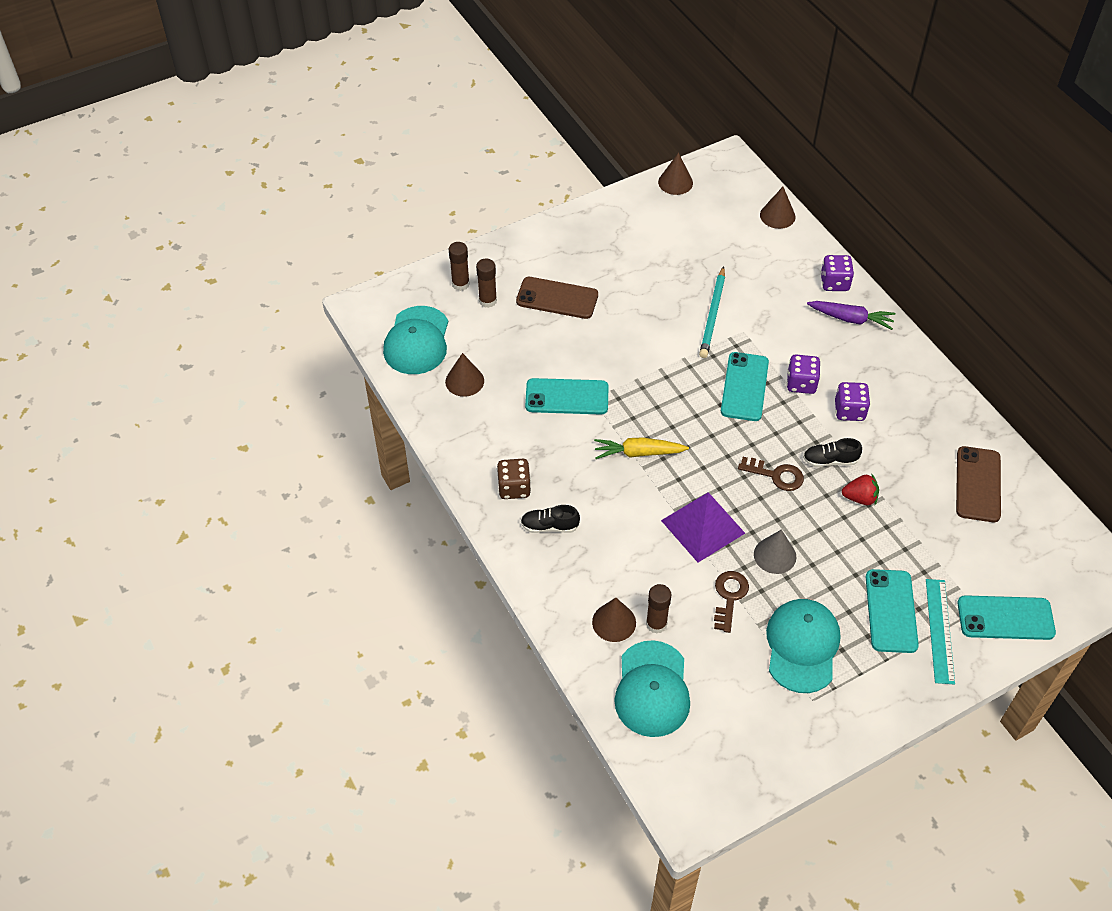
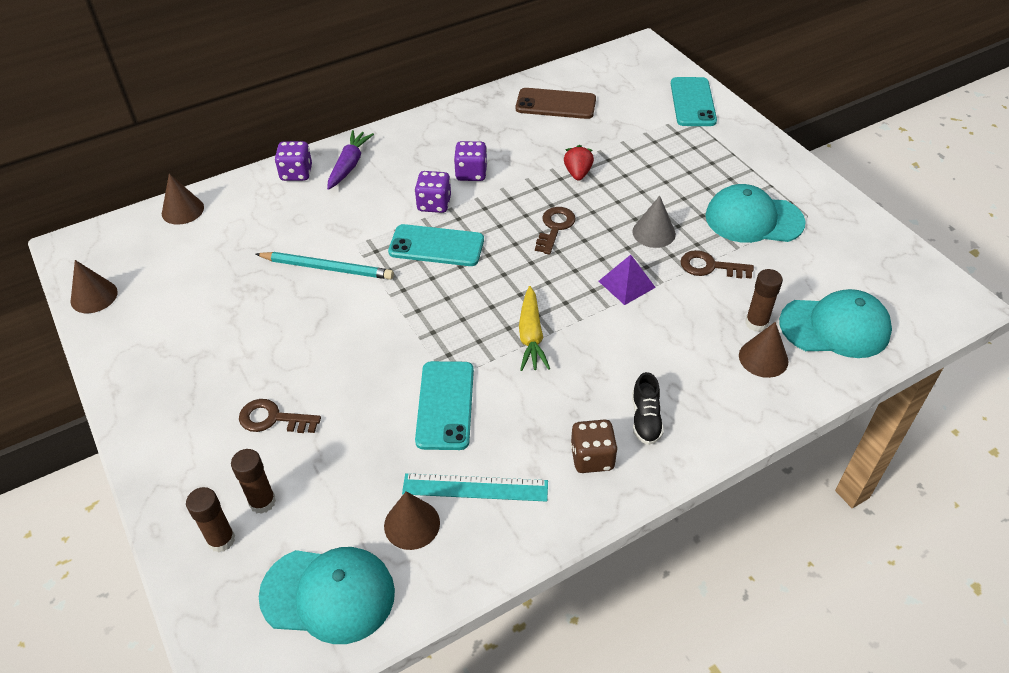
camera: 90 degrees left, 5 degrees down
brown phone [516,277,598,319] -> brown key [239,399,321,433]
purple pyramid [661,492,745,562] -> purple pyramid [599,255,656,305], size x0.63
black shoe [803,438,862,467] -> none
turquoise phone [866,569,919,653] -> none
turquoise ruler [926,579,955,685] -> turquoise ruler moved to [402,473,548,502]

